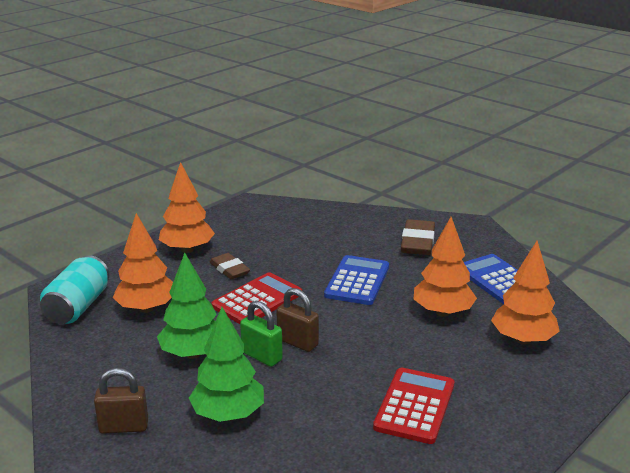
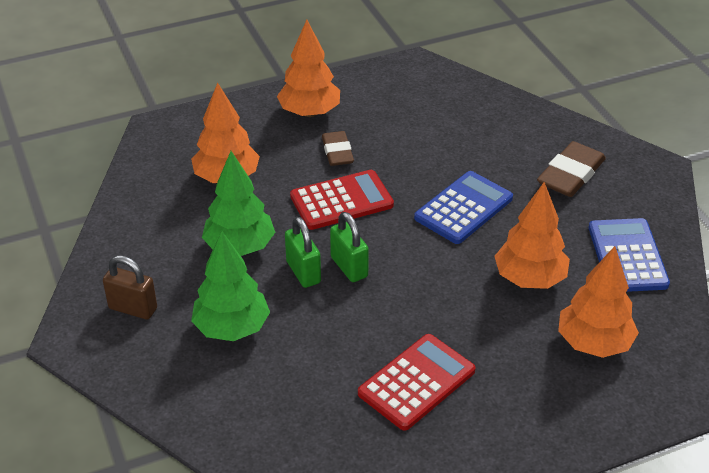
camera: 25 degrees right, 15 degrees up
turquoise can [40,255,109,324] -> none
brown padlock [276,288,319,352] -> green padlock [330,212,369,282]

